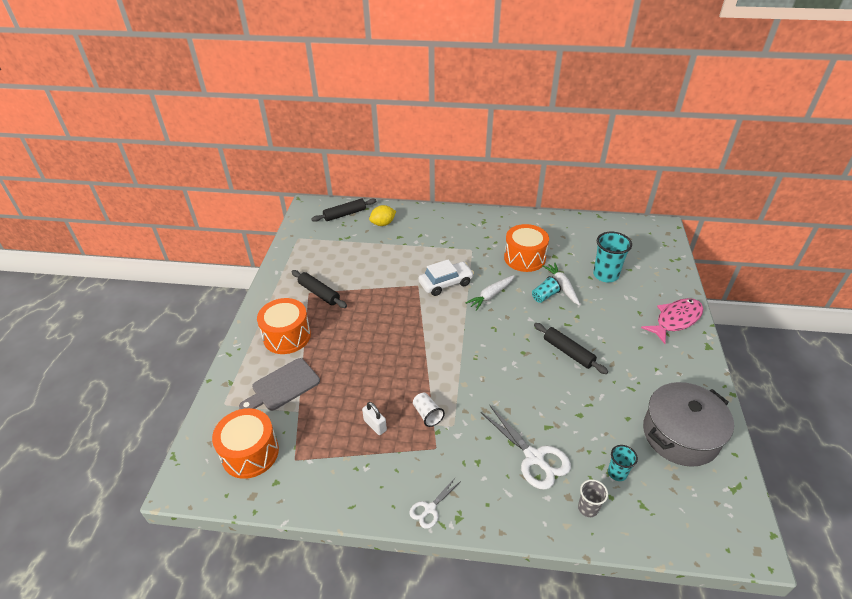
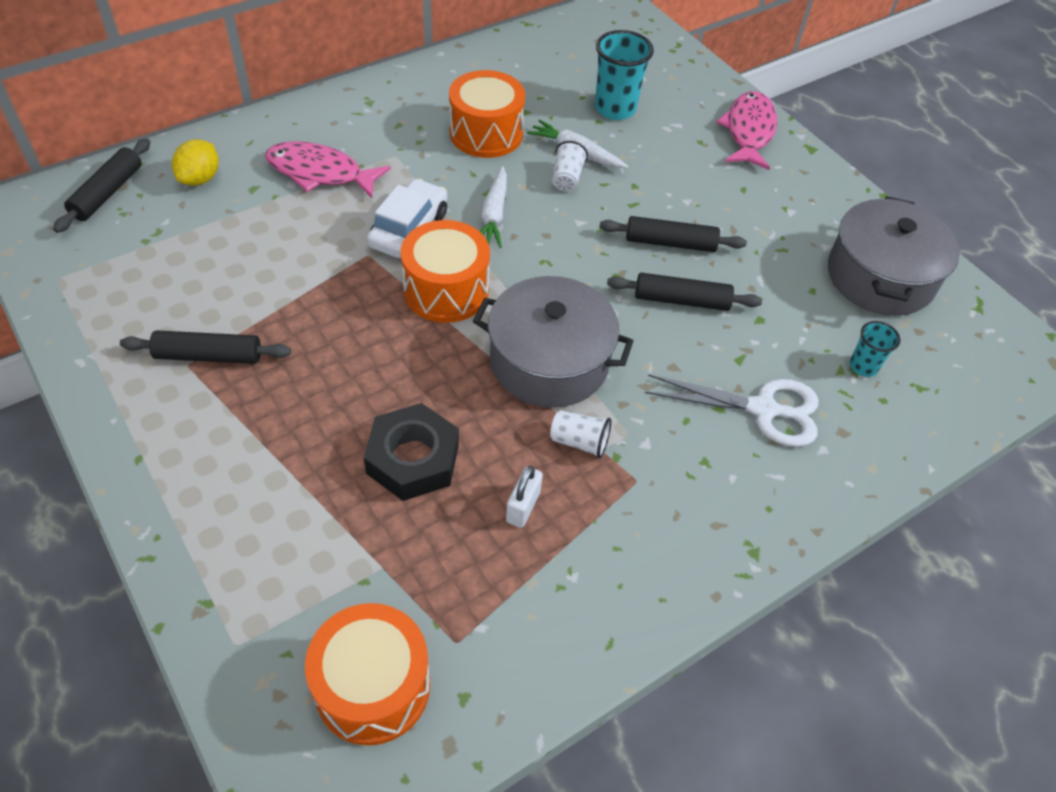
camera: 45 degrees left, 10 degrees up
grey cutting board [239,358,320,411] -> none
orange drum [257,298,311,354] -> orange drum moved to [401,220,490,323]
white padlock [362,402,387,435] -> white padlock turned 75 degrees counterclockwise [506,466,543,528]
white scissors [409,478,461,529] -> none
turquoise cup [532,276,561,303] -> white cup [552,141,588,191]
grey cup [578,479,608,517] -> none
none -> pink fish [265,141,391,198]
none -> black nut [364,403,459,501]
none -> grey pot [473,276,634,408]
none -> black rolling pin [607,273,762,311]

